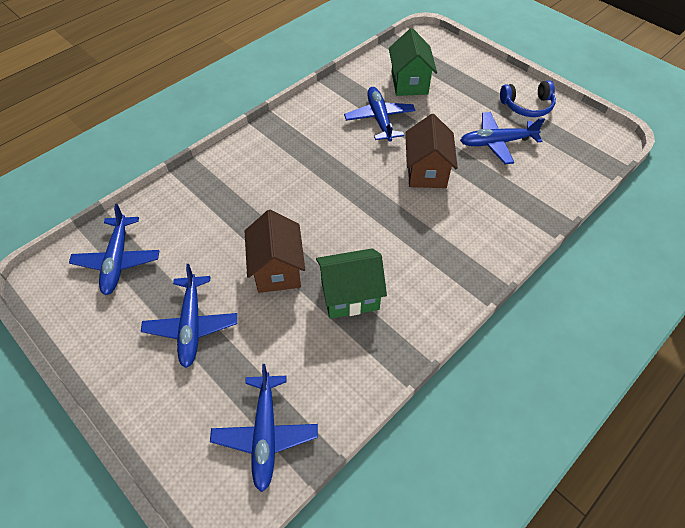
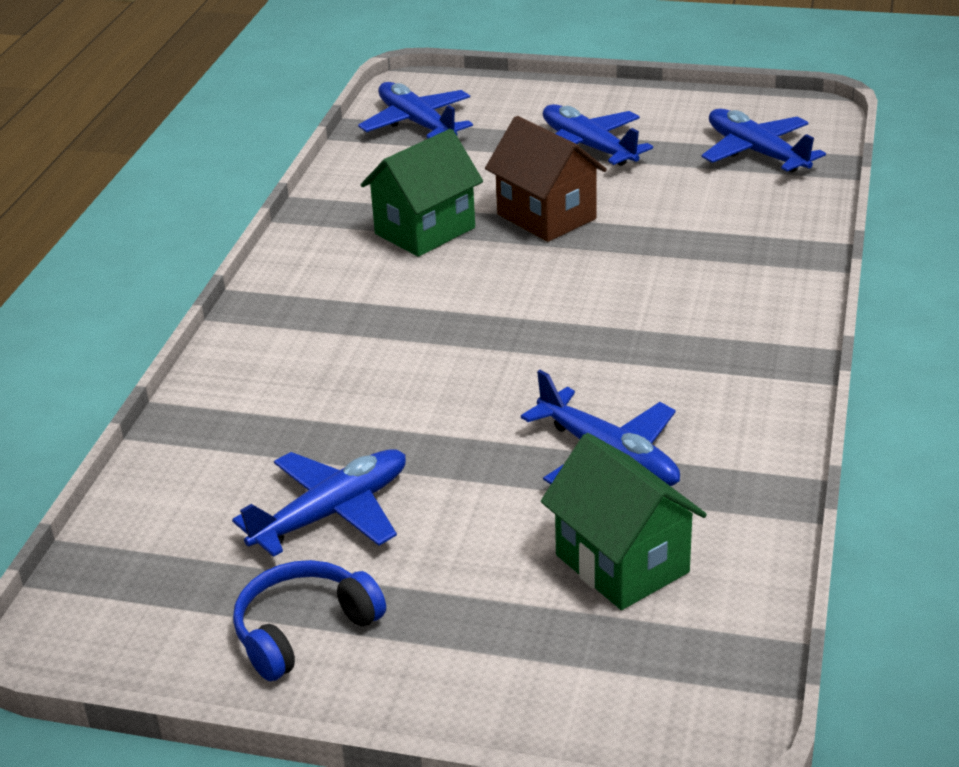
camera: 150 degrees right, 20 degrees down
brown house [405,114,458,188] -> none

